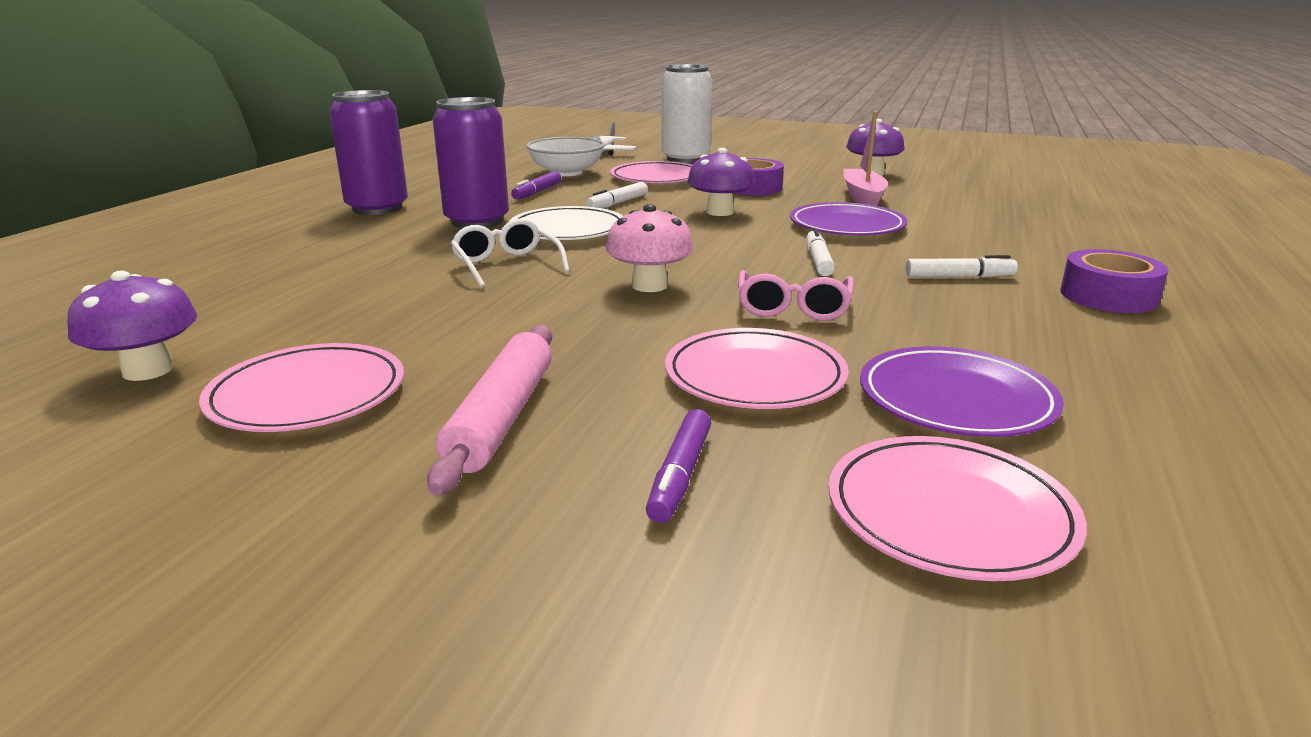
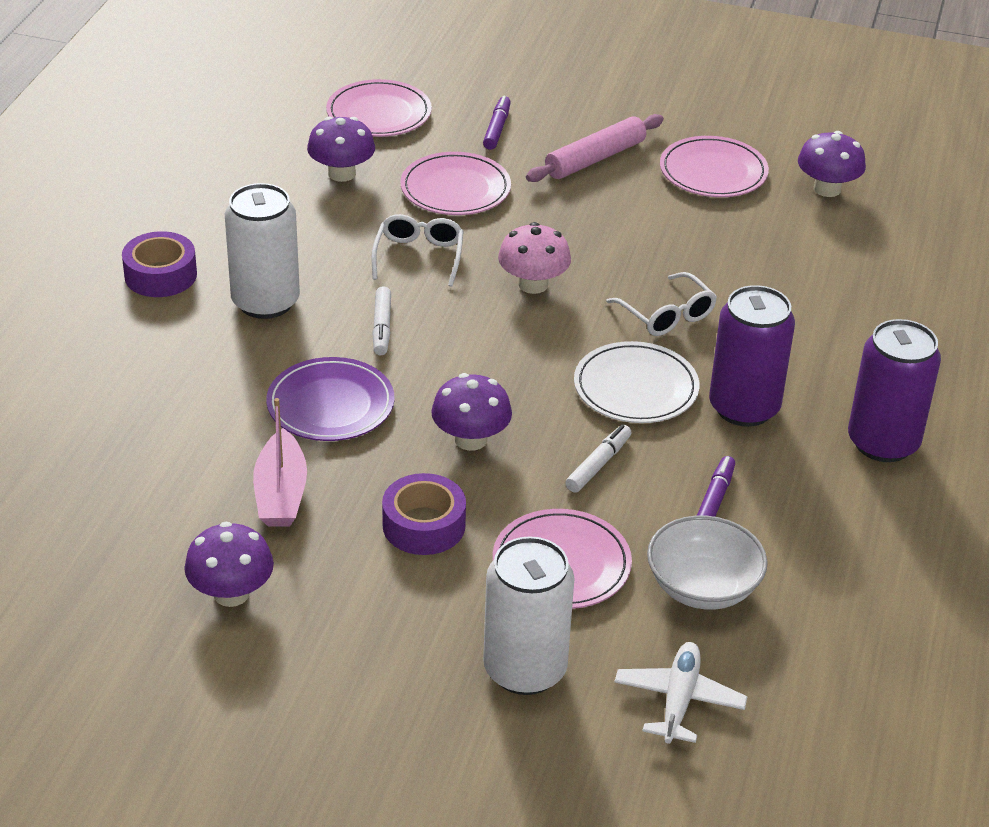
camera: 175 degrees right, 15 degrees up
pink rolling pin [427,325,552,495] -> pink rolling pin turned 45 degrees clockwise [526,114,664,182]
pink glasses [738,270,854,321] -> white glasses [371,214,464,287]
purple plate [860,346,1064,437] -> purple mushroom [307,116,375,182]
white marker [905,255,1018,278] -> white can [225,183,300,319]

